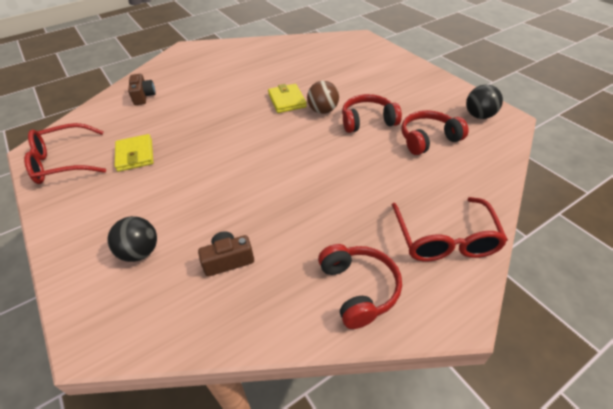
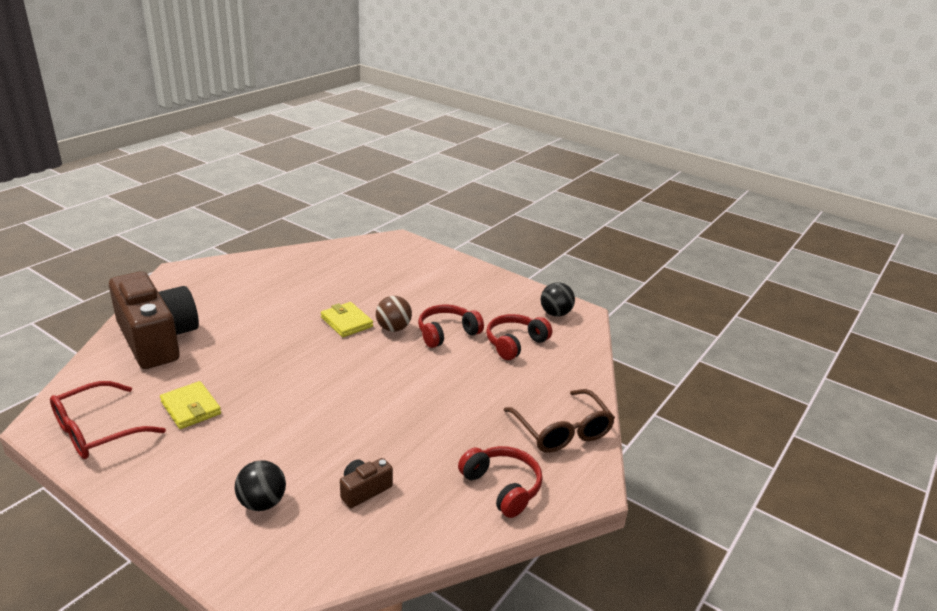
camera: 25 degrees left, 15 degrees down
brown camera [128,74,156,105] -> brown camera [109,271,199,369], size x2.41
red glasses [392,197,508,261] -> brown glasses [504,389,615,453]

